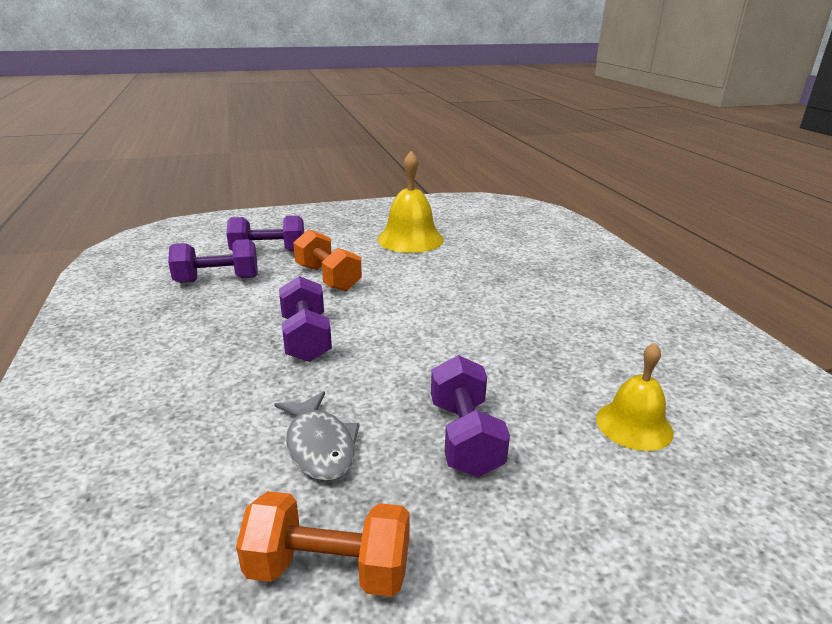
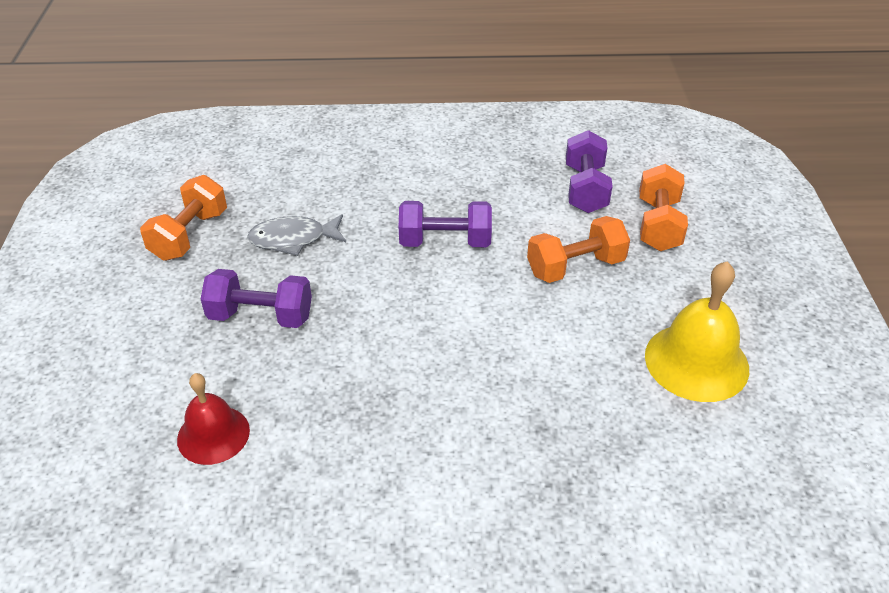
camera: 105 degrees right, 15 degrees up
purple dumbbell [226,216,304,252] -> orange dumbbell [639,164,688,251]
yellow bell [596,343,674,451] -> red bell [177,373,250,465]

